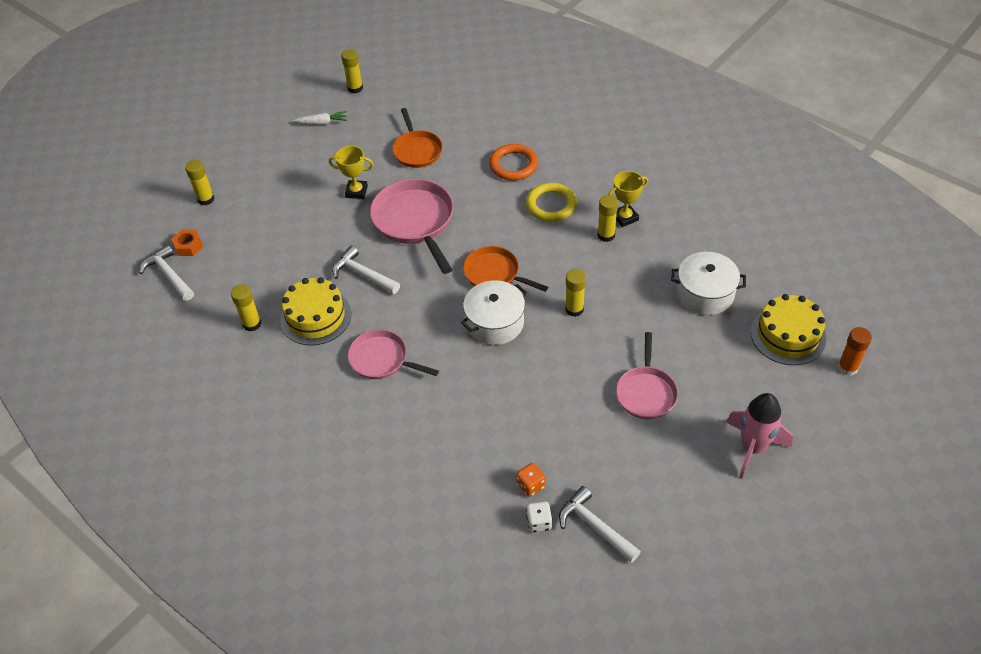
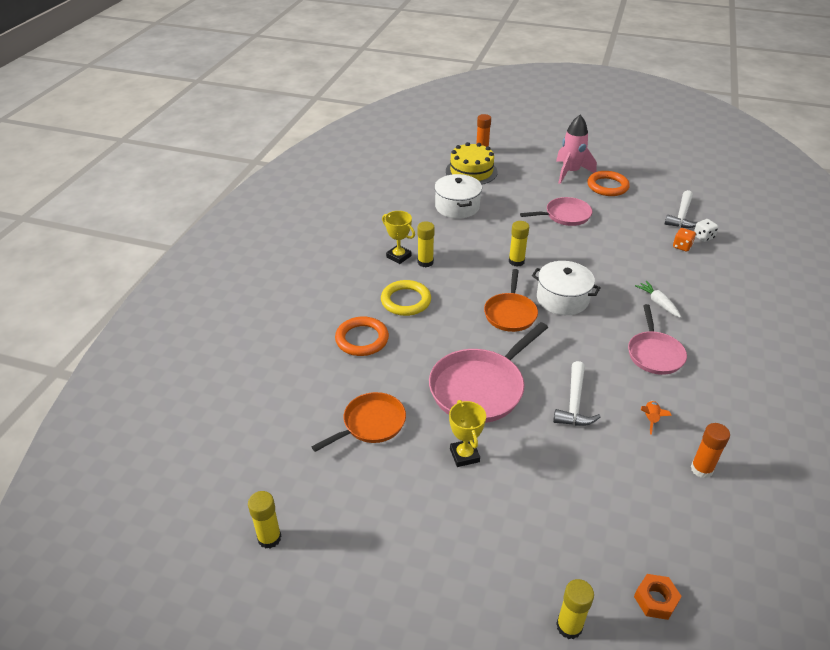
camera: 115 degrees left, 10 degrees down
white hammer [139,244,194,301] -> none
yellow glue stick [231,284,262,332] -> orange glue stick [691,423,730,478]
yellow cake [280,277,351,346] -> orange rocket [641,401,672,435]
white carrot [293,111,347,125] -> white carrot moved to [635,281,681,318]
none -> orange ring [587,171,630,196]

